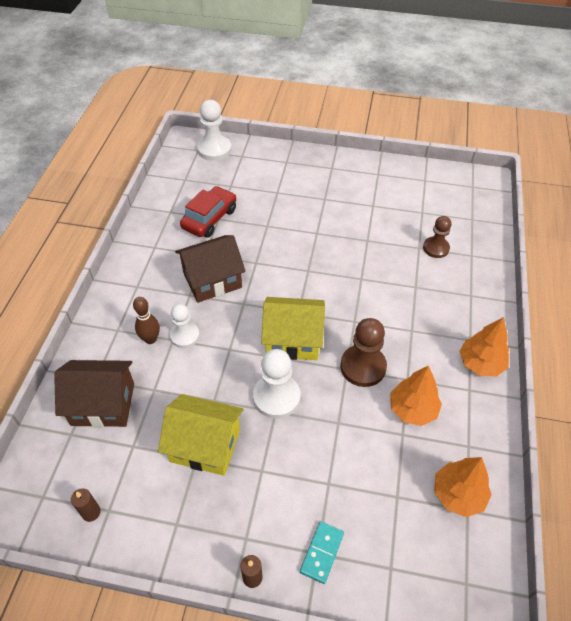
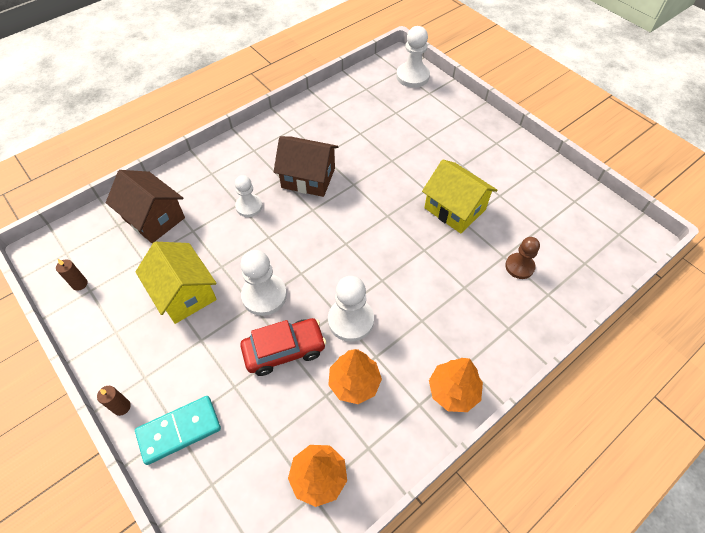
camera: 40 degrees right, 5 degrees up
brown bowling pin [133,297,160,344] -> none
red car [180,186,236,238] -> red car moved to [240,318,326,376]
yellow house [261,297,325,360] -> yellow house moved to [422,160,498,233]
turquoise domino [300,521,344,584] -> turquoise domino [135,396,221,465], size x1.52
brown pawn [340,318,387,387] -> white pawn [328,276,374,342]

